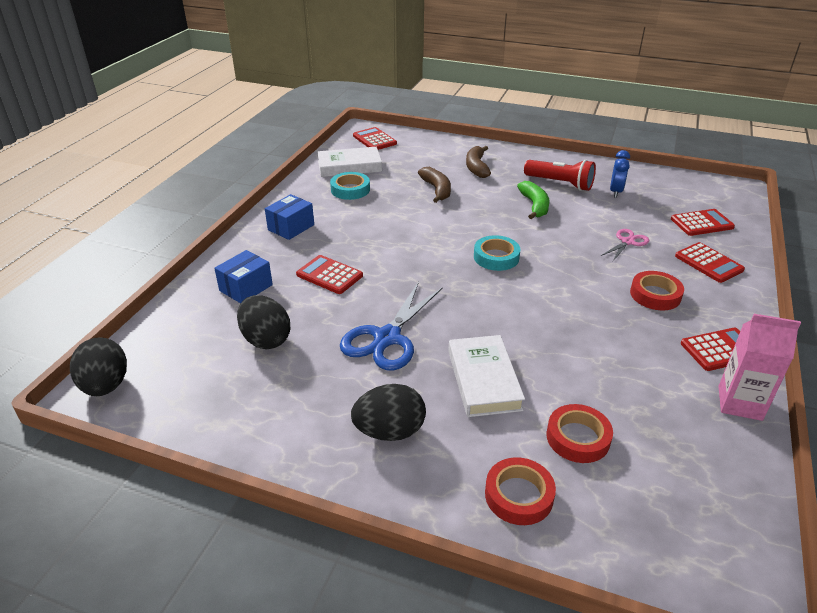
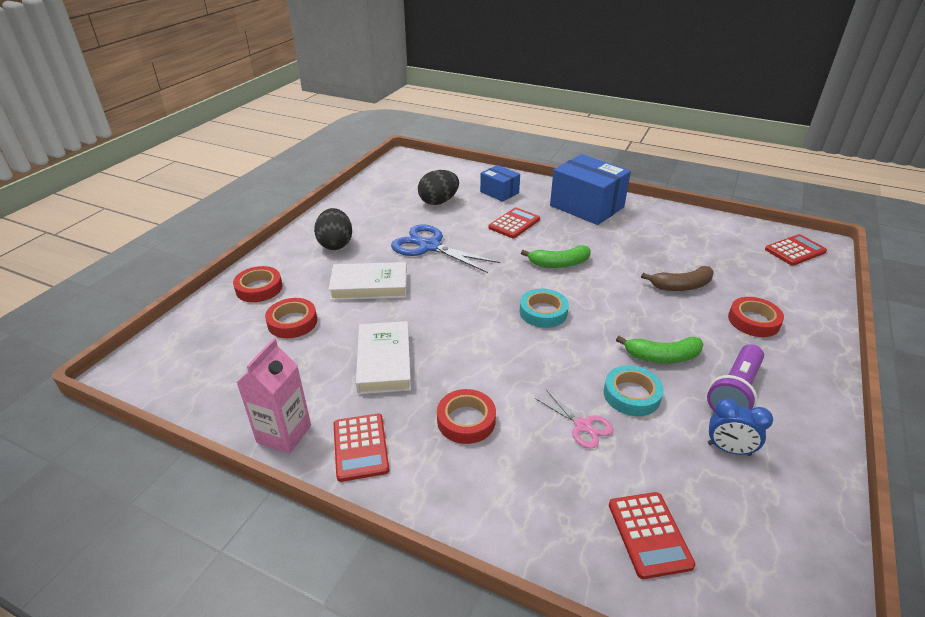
camera: 95 degrees right, 0 degrees up
black egg [70,337,127,396] -> none
blue box [265,194,314,240] -> blue box [550,154,631,225], size x1.83
white book [317,147,382,177] -> white book moved to [356,321,411,394]
turquoise tape [330,172,370,200] -> turquoise tape moved to [604,365,664,416]
brown banana [466,146,491,178] -> red tape [728,297,784,337]
red flashlight [524,160,596,191] -> purple flashlight [707,344,764,412]
red calculator [675,242,745,283] -> none
none -> green banana [521,245,591,268]

